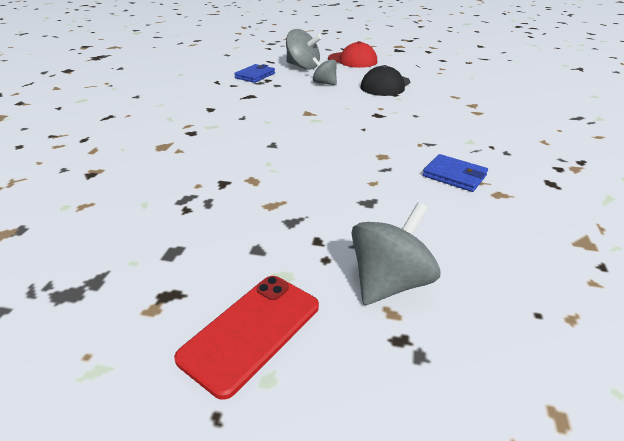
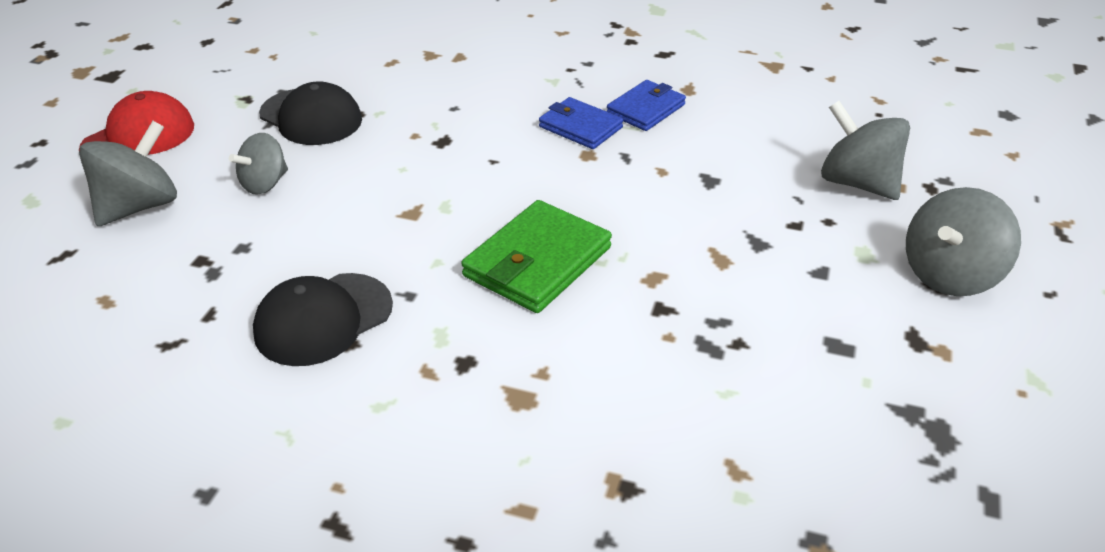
camera: 85 degrees left, 5 degrees up
red phone [174,276,319,400] -> grey spinning top [906,187,1021,296]
blue wallet [234,64,275,83] -> blue wallet moved to [539,97,623,149]
none -> black cap [253,273,393,366]
none -> green wallet [461,200,612,313]

